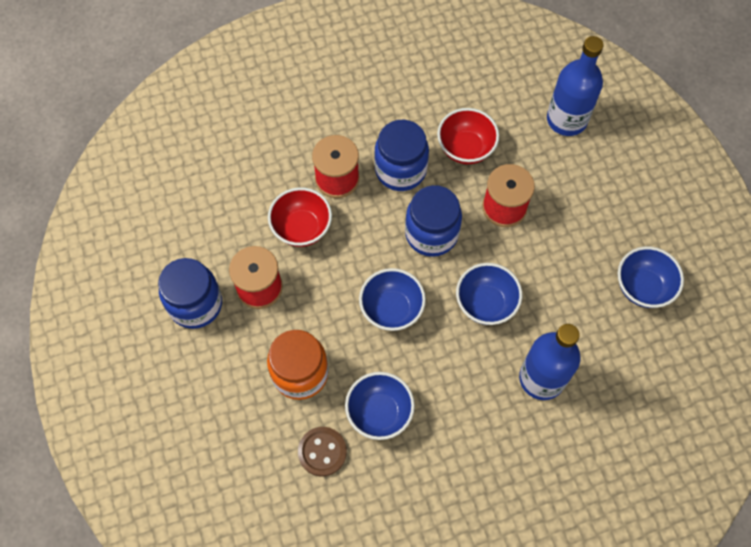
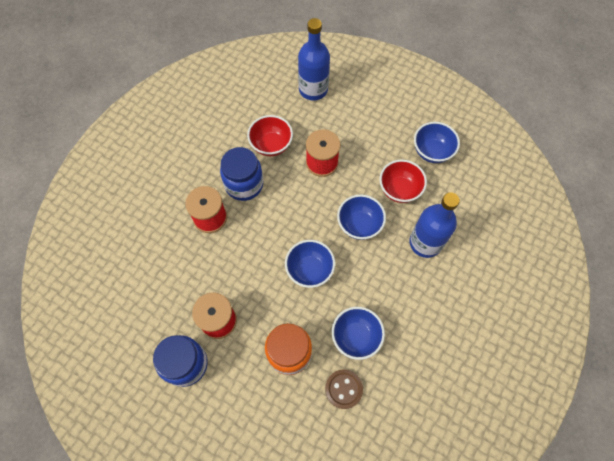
camera: 40 degrees left, 0 degrees up
red bowl [268,187,332,247] -> red bowl moved to [379,160,427,203]
blue jar [405,185,462,257] -> none

